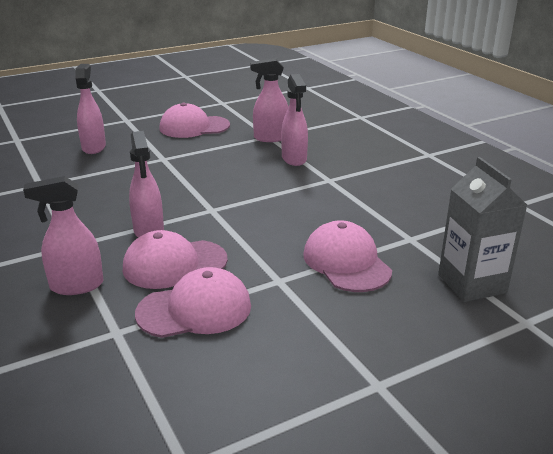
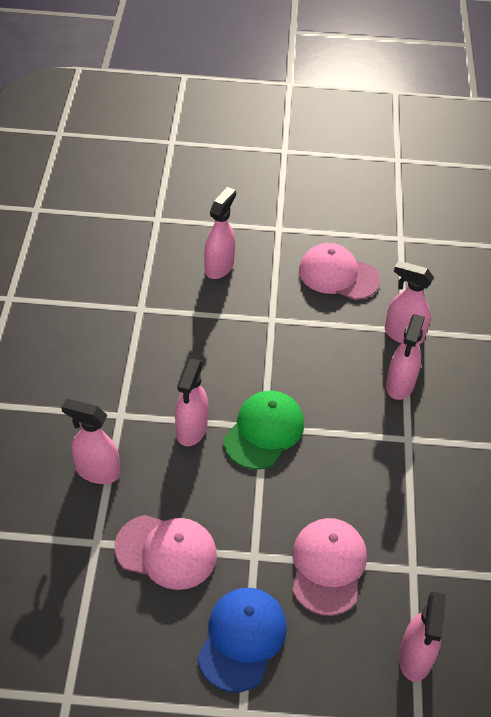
camera: 30 degrees right, 20 degrees up
pink cap [123,230,228,289] -> none
grey carton [438,157,527,302] -> pink spray bottle [399,591,446,682]
none -> blue cap [197,588,287,692]
none -> green cap [223,391,304,470]

